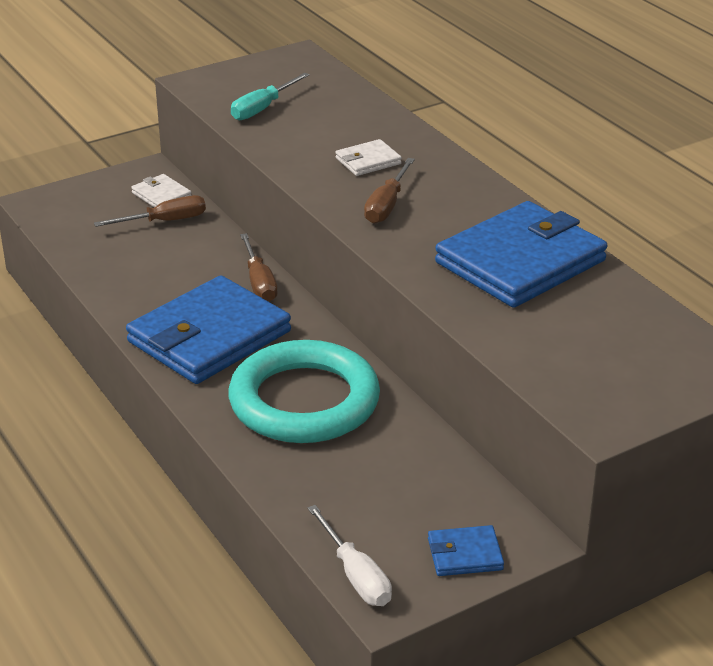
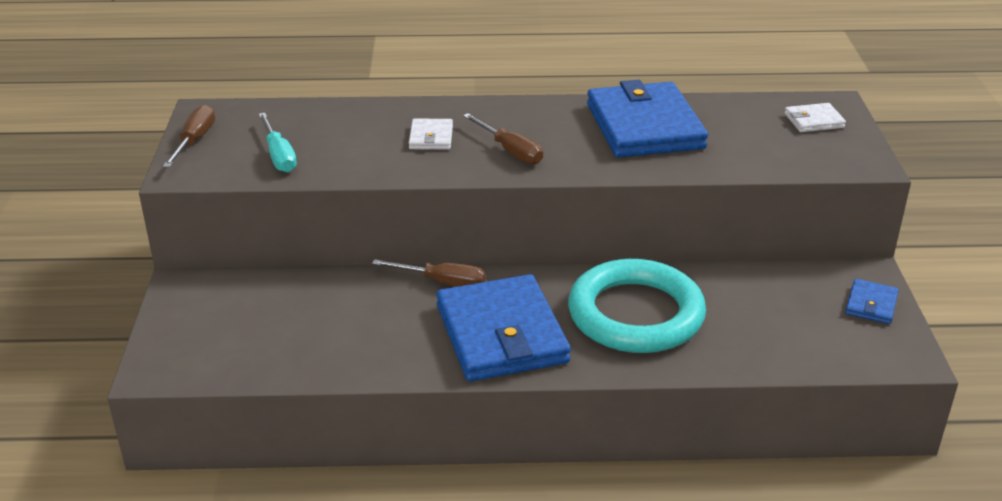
camera: 60 degrees left, 0 degrees up
brown screwdriver [94,195,206,227] -> brown screwdriver moved to [163,105,215,167]
white wallet [131,174,192,207] -> white wallet moved to [785,103,846,132]
white screwdriver [307,505,392,606] -> none

